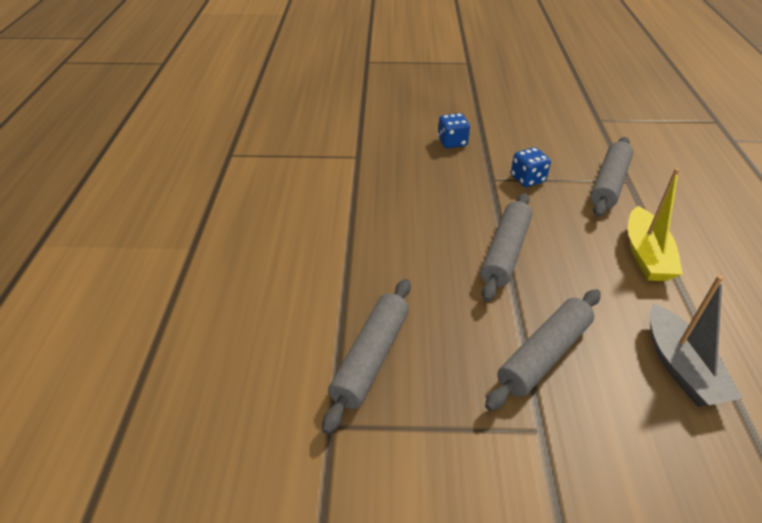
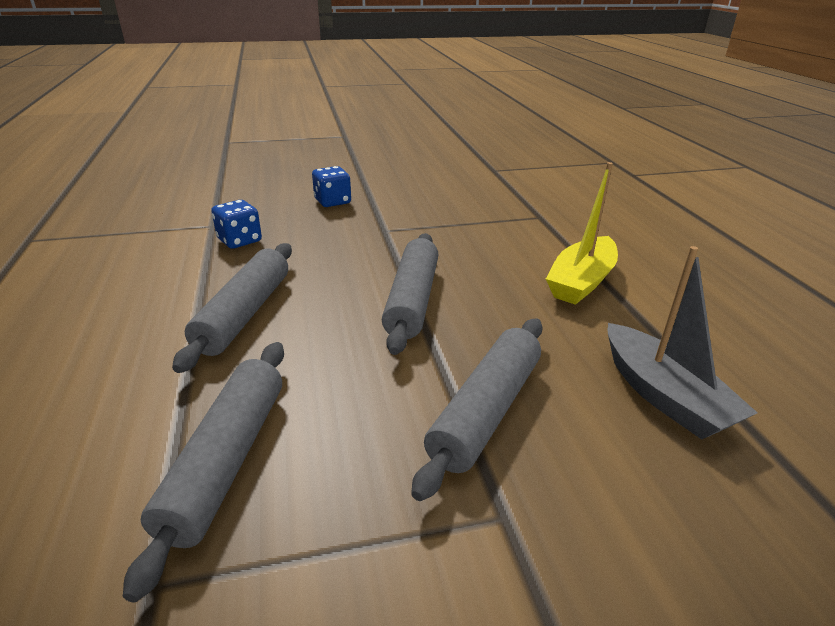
camera: 15 degrees left, 10 degrees down
blue dice [511,147,551,187] -> blue dice moved to [211,200,262,249]
grey rolling pin [590,137,633,217] -> grey rolling pin moved to [172,243,292,373]
yellow boat [628,168,683,281] -> yellow boat turned 45 degrees clockwise [546,162,618,305]

